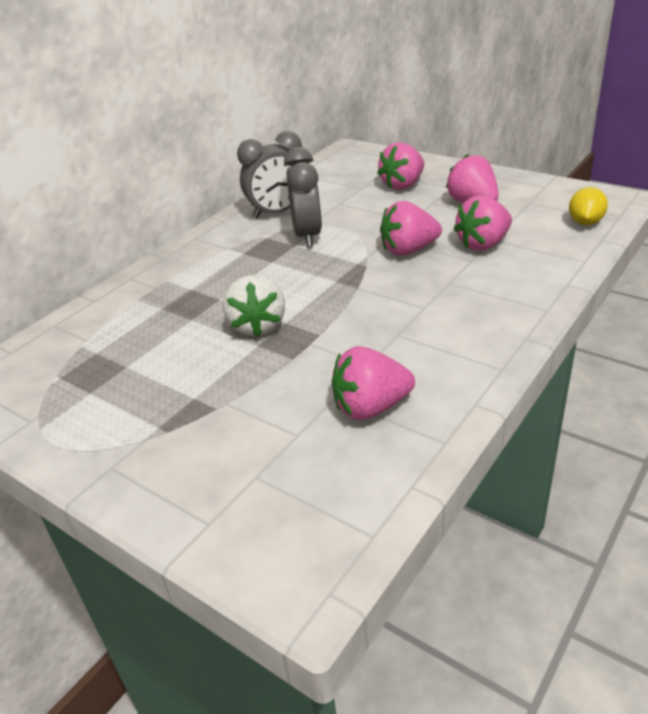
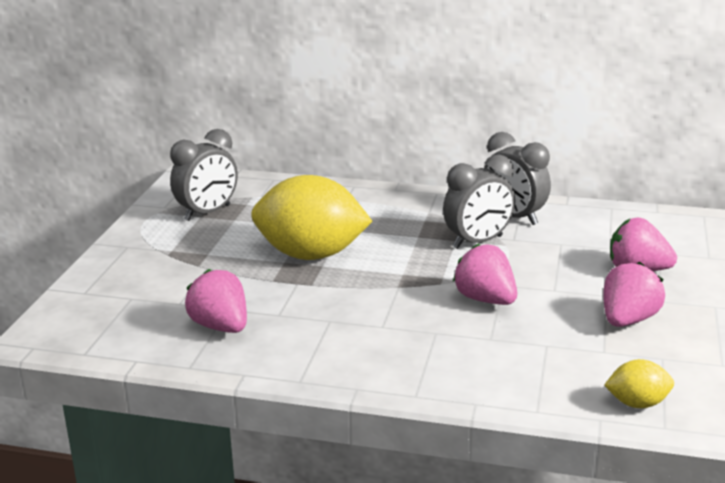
camera: 65 degrees right, 10 degrees down
white strawberry [223,275,285,337] -> yellow lemon [251,175,373,260]
pink strawberry [454,195,512,251] -> none
none -> grey clock [170,129,238,221]

